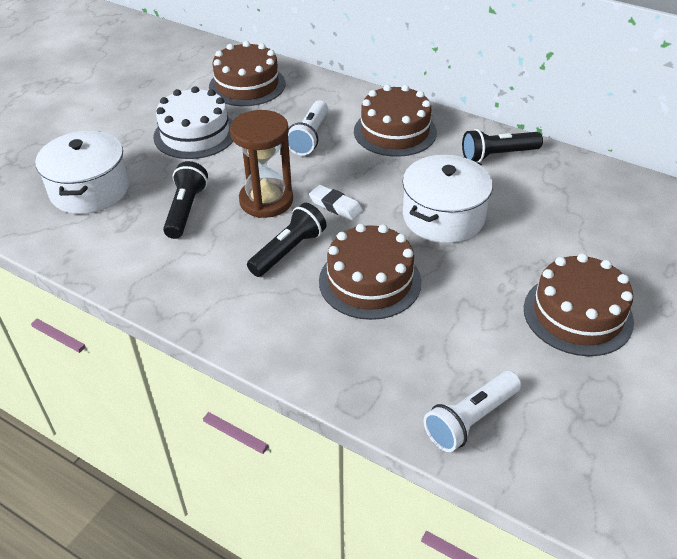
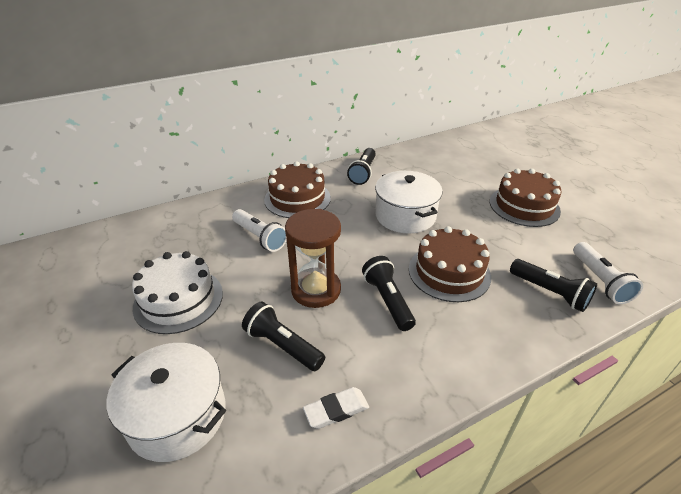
camera: 60 degrees left, 5 degrees down
brown cake [209,41,286,106] -> none
white eraser [309,185,363,220] -> white eraser moved to [303,387,369,429]
none -> black flashlight [510,259,597,312]

